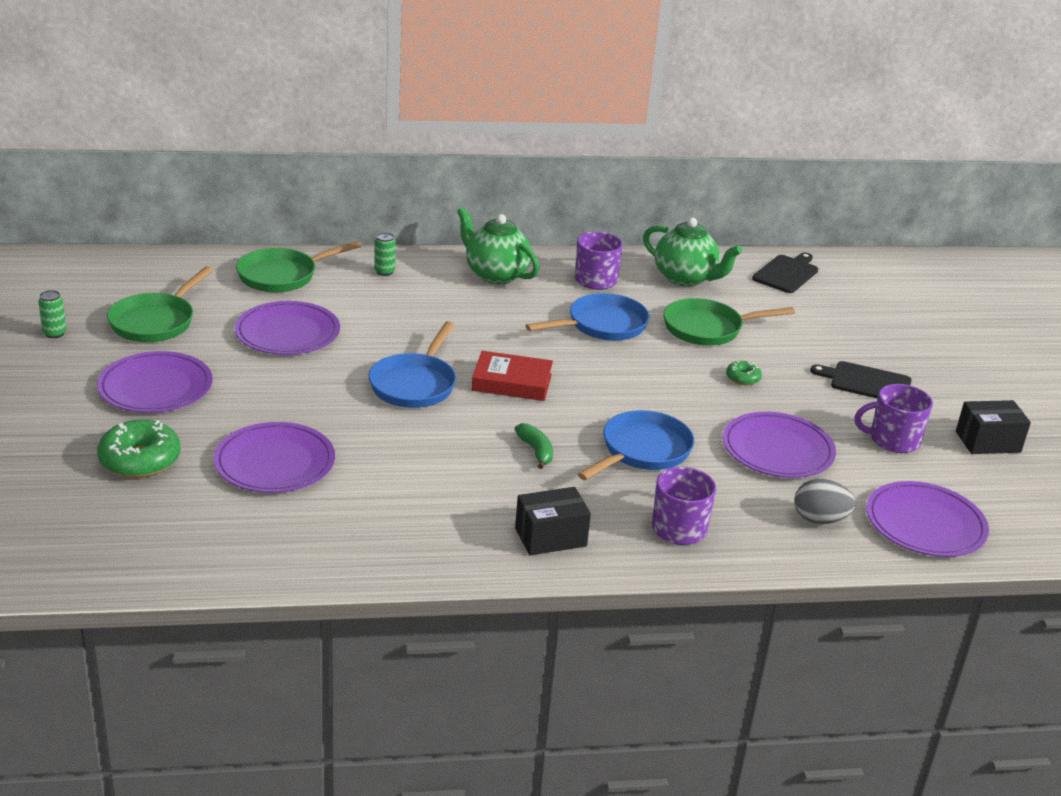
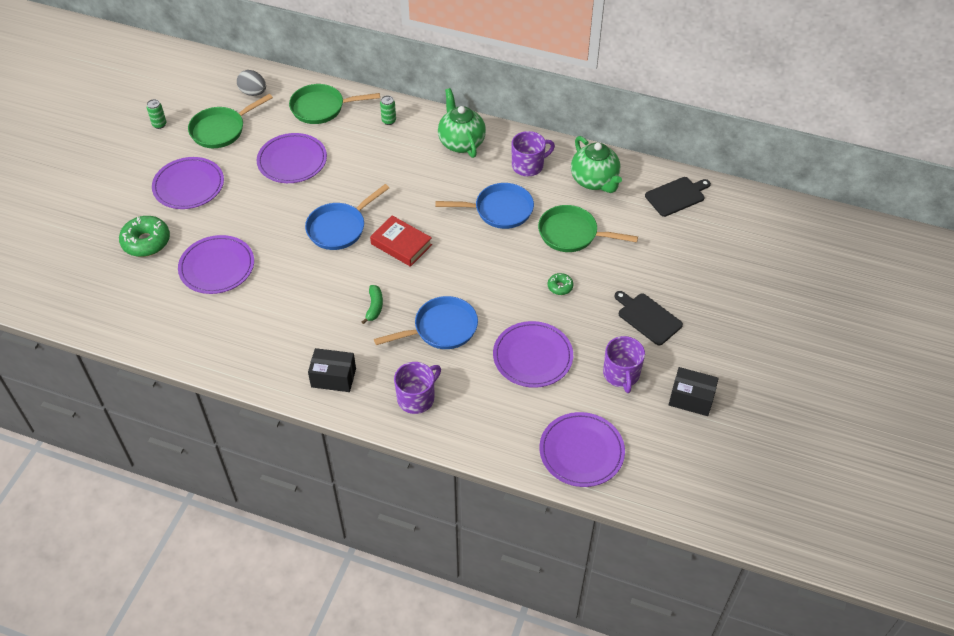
camera: 30 degrees right, 20 degrees up
grey egg [794,479,856,524] -> grey egg moved to [237,70,266,96]
purple mug [855,384,933,453] -> purple mug turned 120 degrees counterclockwise [603,336,645,393]

